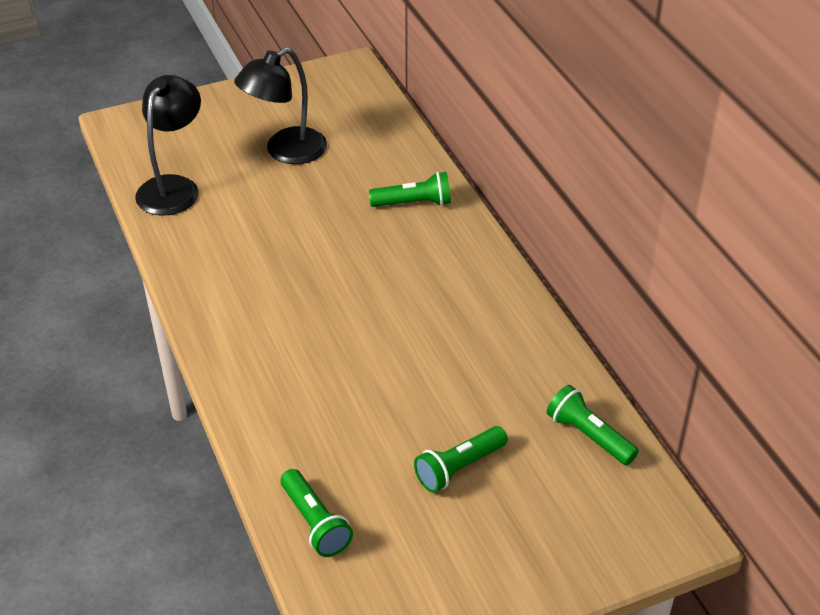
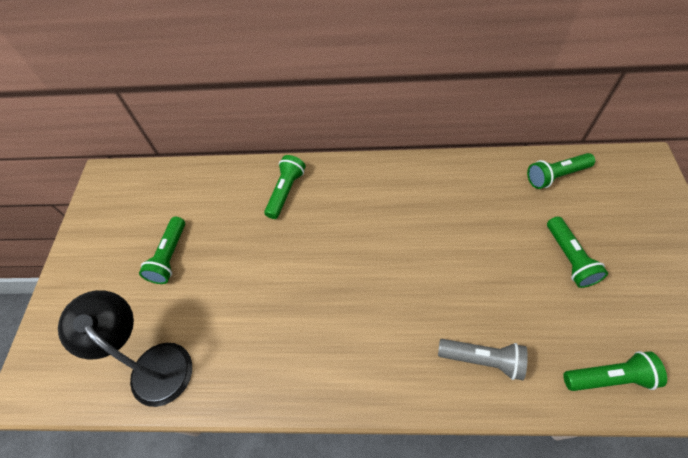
camera: 60 degrees left, 15 degrees up
black lamp [234,48,327,164] -> green flashlight [139,217,185,284]
none -> grey flashlight [438,339,528,380]

